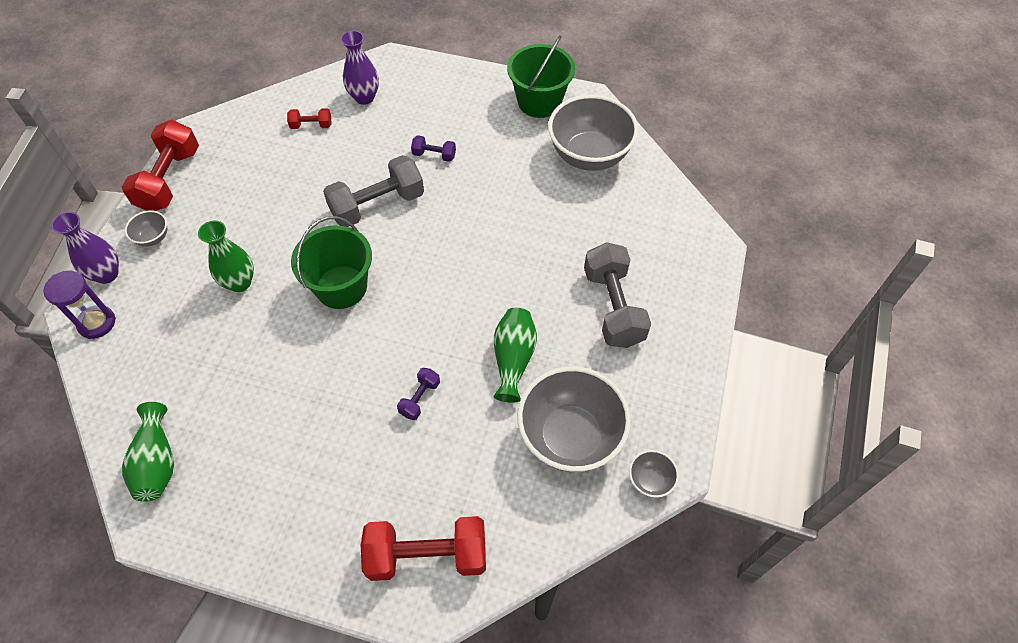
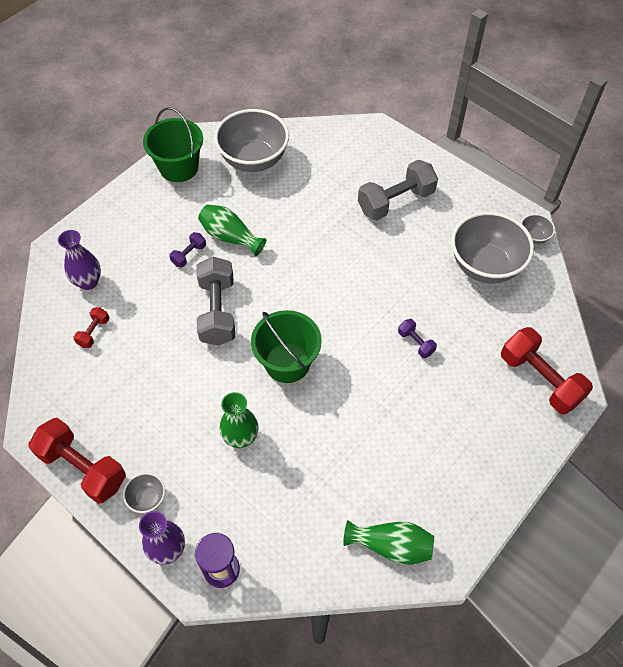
camera: 65 degrees left, 0 degrees up
red dumbbell [361,516,486,581] -> red dumbbell turned 60 degrees counterclockwise [501,327,593,414]
green vase [493,308,537,403] -> green vase moved to [198,204,266,256]
grey dumbbell [584,242,651,348] -> grey dumbbell turned 45 degrees counterclockwise [358,160,438,220]

